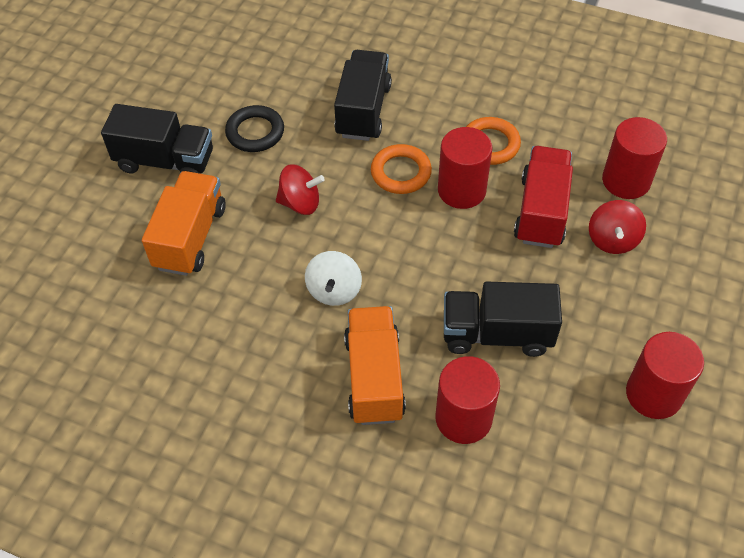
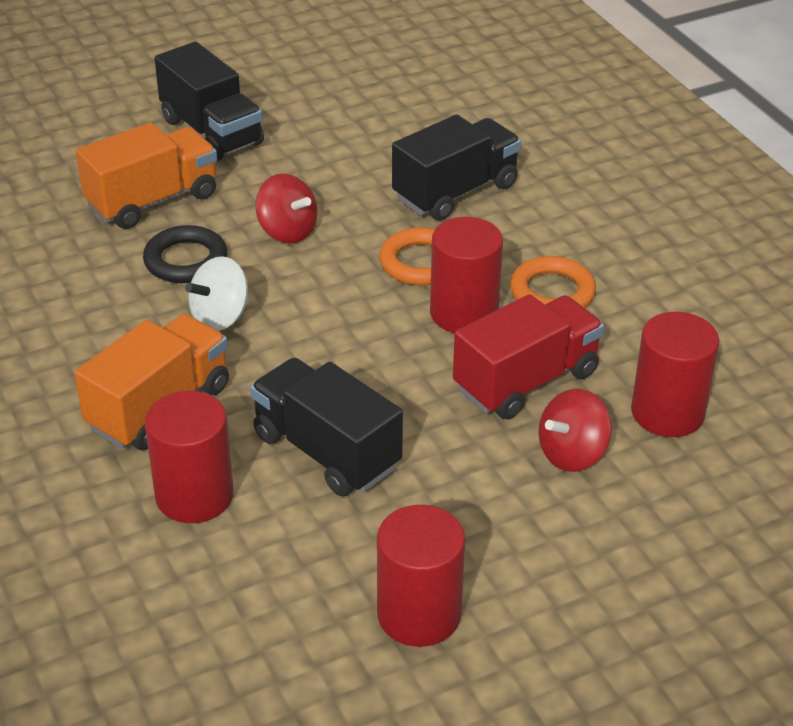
camera: 40 degrees right, 15 degrees down
black ring [225,105,284,152] -> black ring moved to [143,225,227,283]

